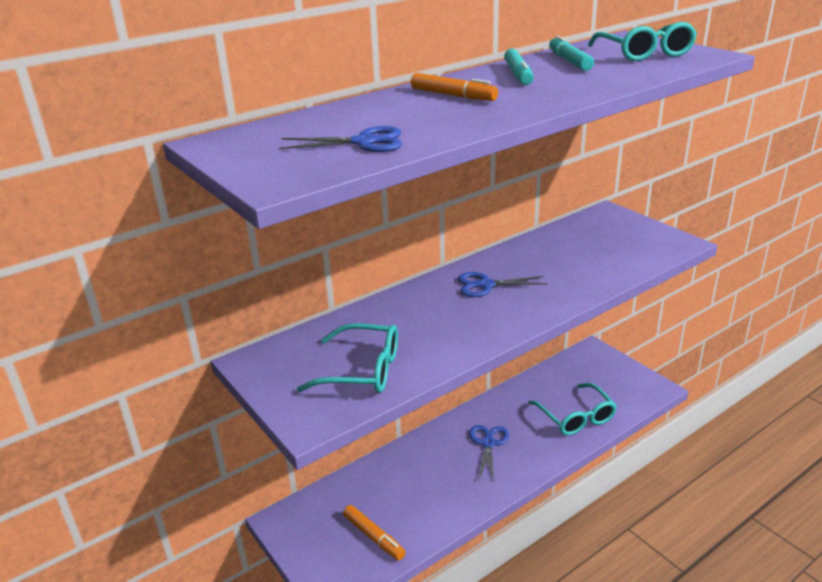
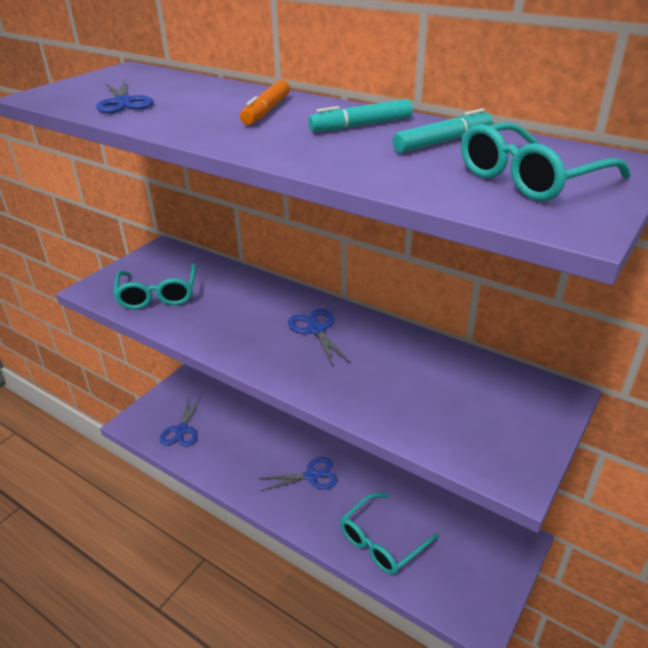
camera: 70 degrees right, 5 degrees up
orange marker [343,505,406,560] -> blue scissors [160,396,201,446]

